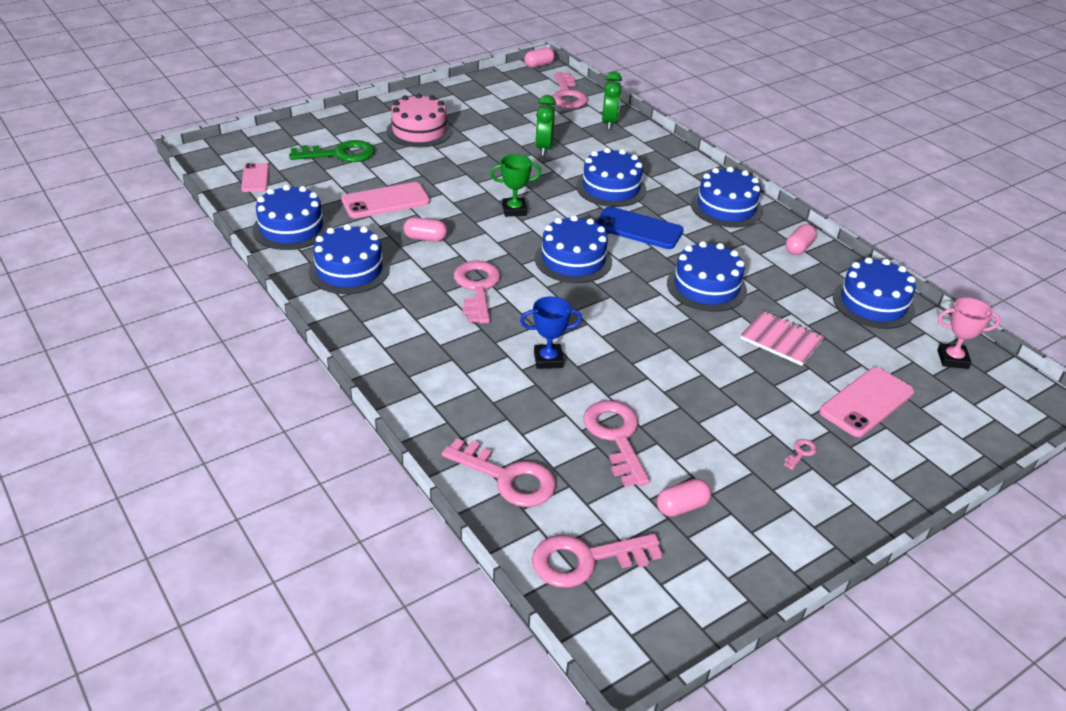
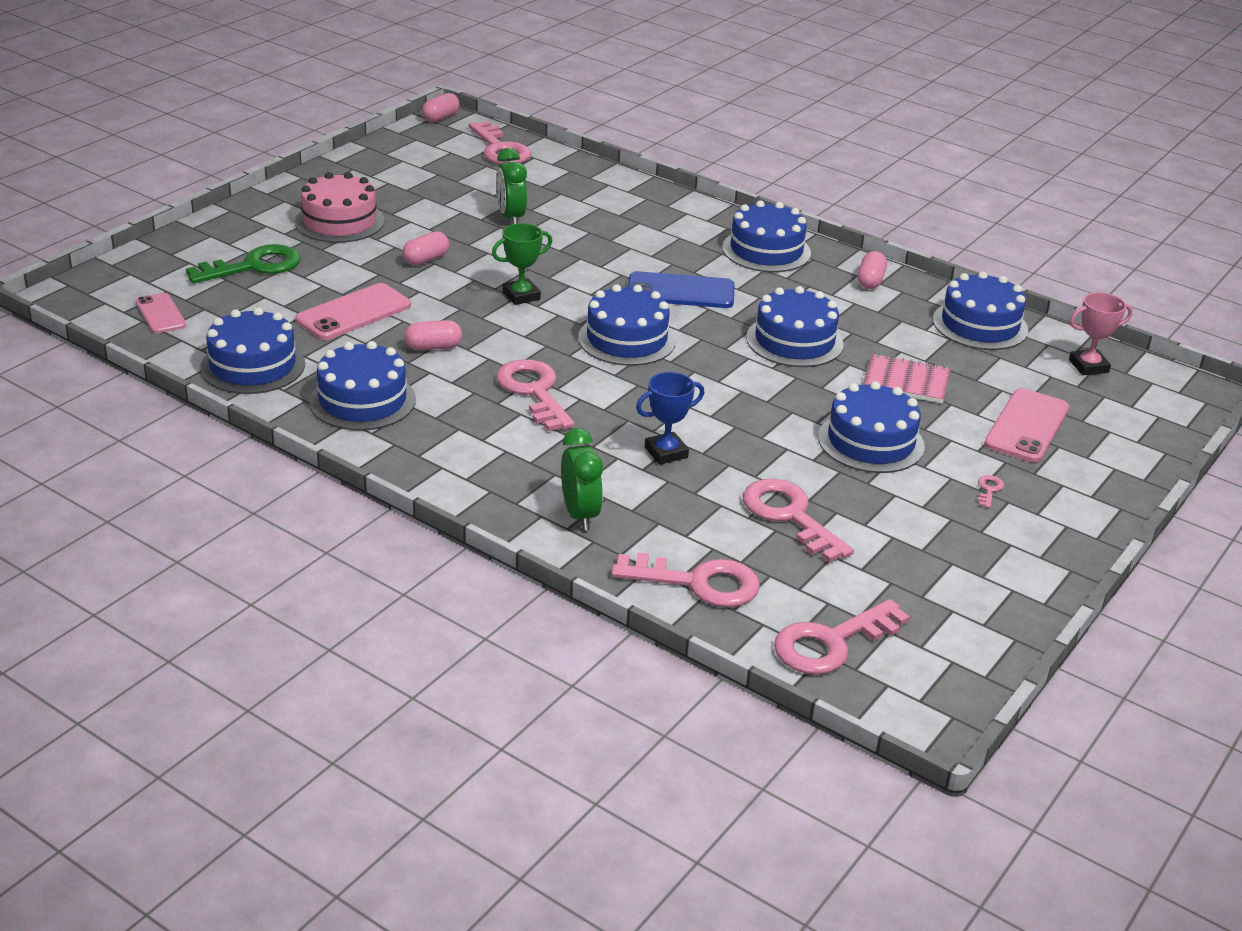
camera: 20 degrees left, 5 degrees down
blue cake [576,148,646,207] -> blue cake moved to [818,381,925,473]
green clock [602,71,622,130] -> green clock moved to [561,428,603,530]
pink capsule [657,479,712,517] -> pink capsule moved to [402,231,449,265]

